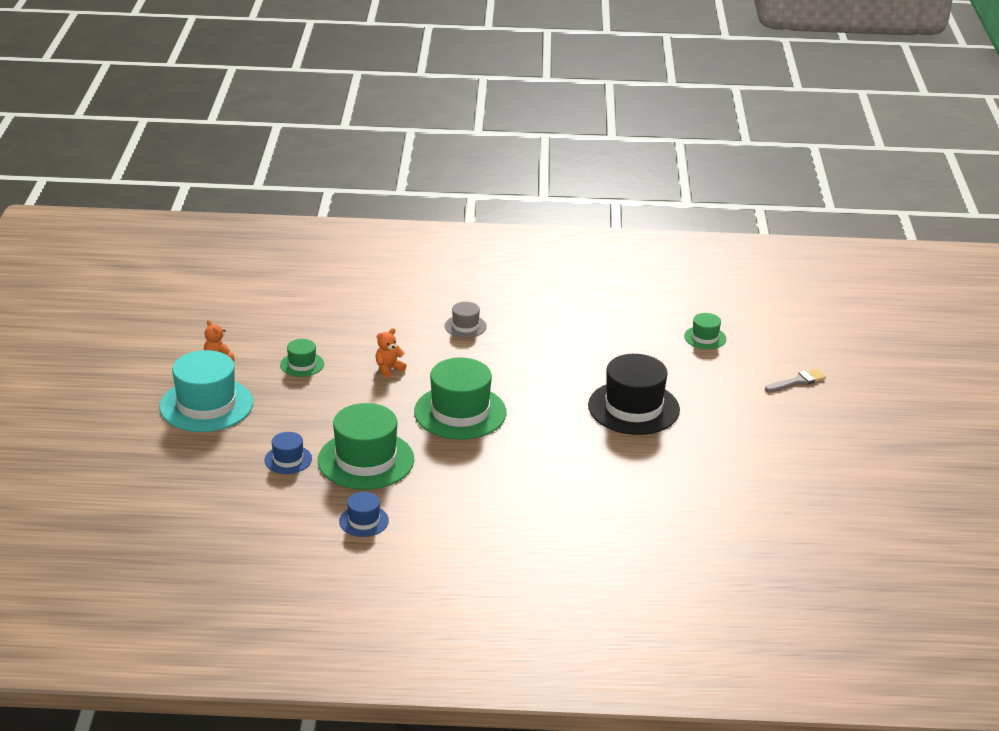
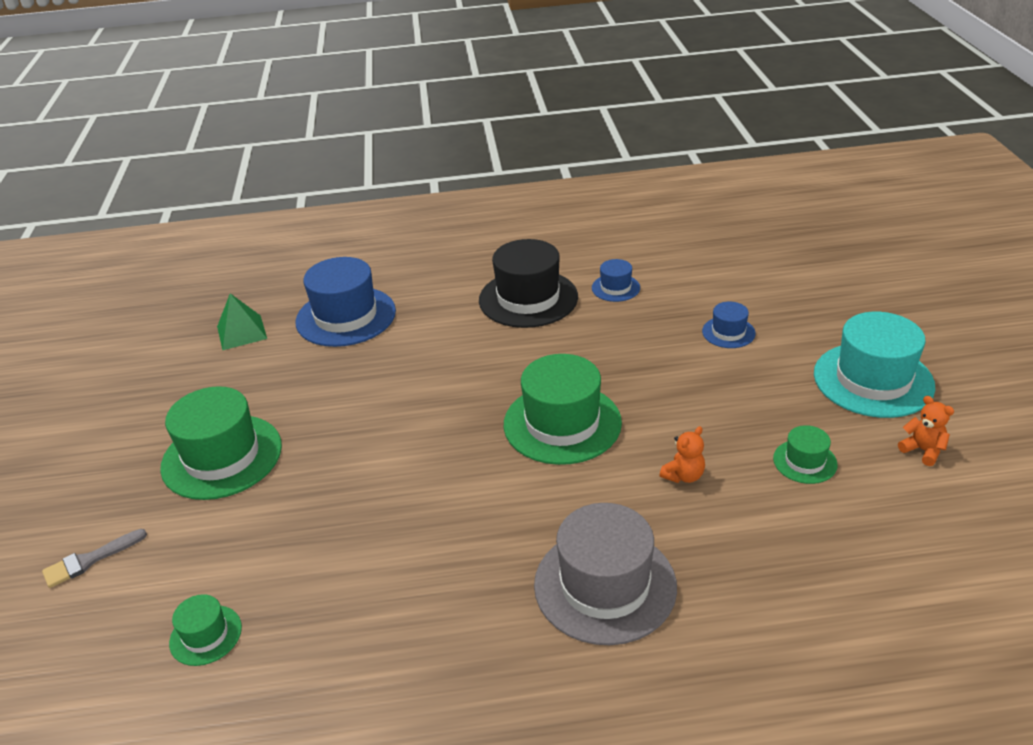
camera: 175 degrees right, 5 degrees up
green hat [318,403,414,490] -> green hat moved to [160,386,282,500]
grey hat [445,302,487,338] -> grey hat [534,503,677,645], size x2.04
black hat [588,354,680,435] -> black hat moved to [479,239,578,328]
none -> green pyramid [217,293,267,350]
none -> blue hat [295,257,396,347]

